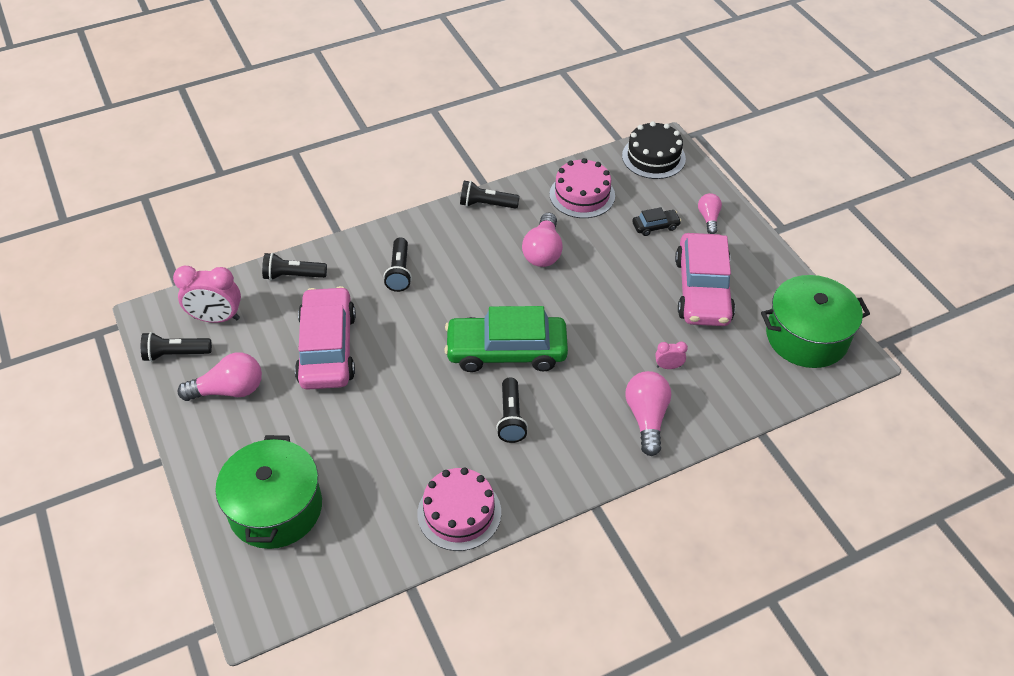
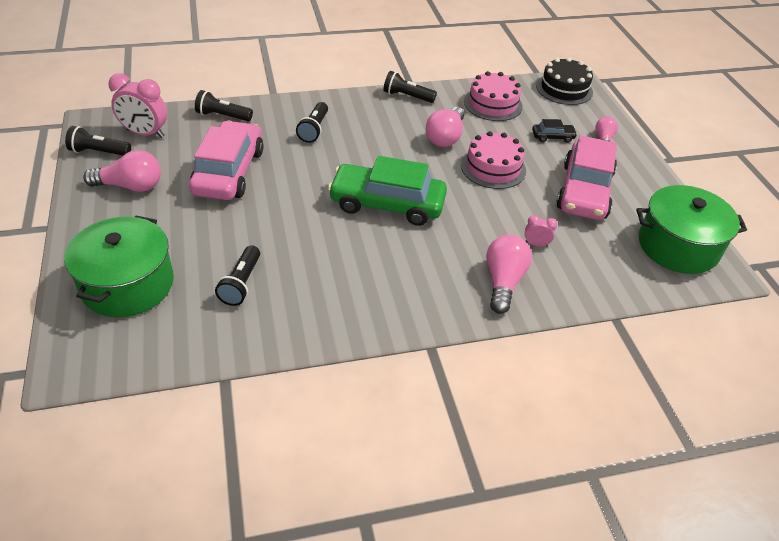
camera: 10 degrees right, 5 degrees down
pink cake [417,467,501,551] -> pink cake moved to [461,131,526,189]
black flashlight [496,377,528,443] -> black flashlight moved to [215,245,260,306]

